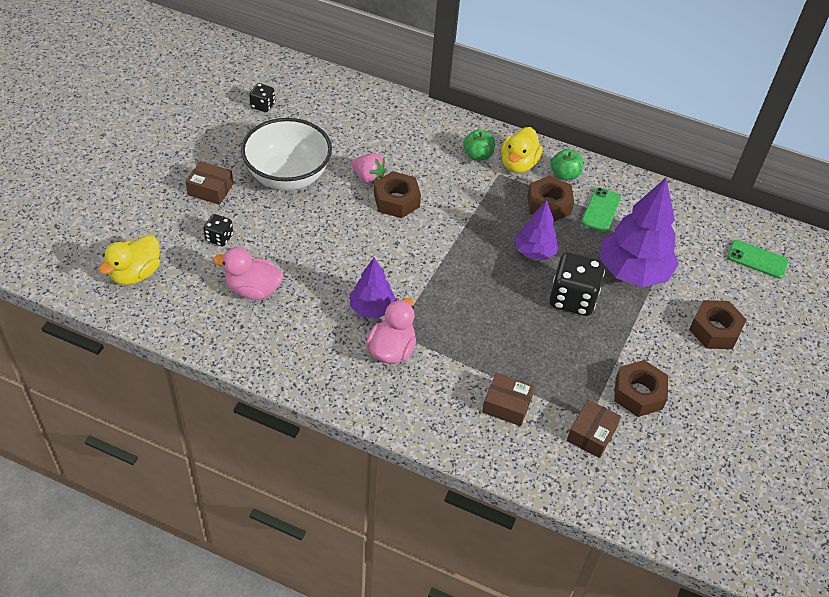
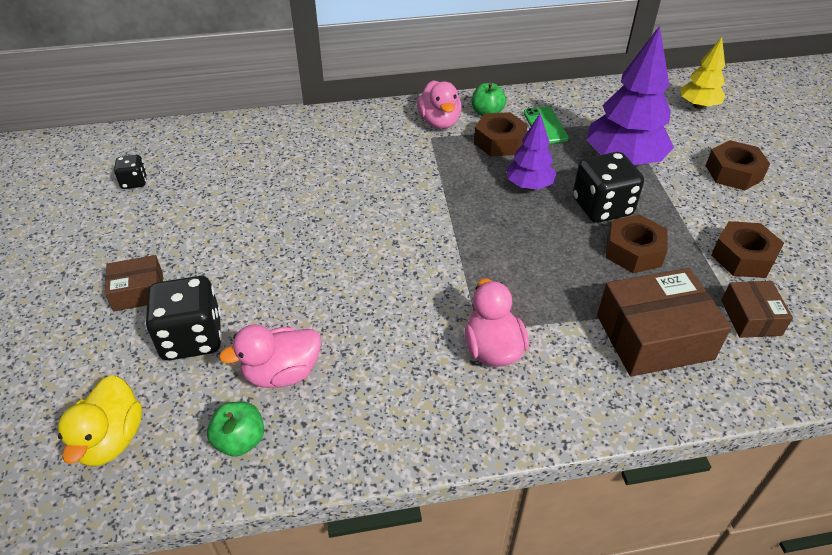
camera: 30 degrees left, 5 degrees down
black dice [203,214,233,247] -> black dice [145,276,222,361], size x1.93
white bowl [241,118,332,190] -> none
purple tree [350,257,396,319] -> none
pink strawberry [351,153,387,185] -> none
brown nut [374,171,421,218] -> brown nut moved to [606,215,668,273]
green apple [463,129,495,161] -> green apple moved to [207,401,264,457]
brown box [482,373,535,426] -> brown box [597,268,732,377], size x1.79
yellow duck [501,127,543,173] -> pink duck [417,80,462,129]
green phone [727,240,789,279] -> yellow tree [680,37,726,109]

